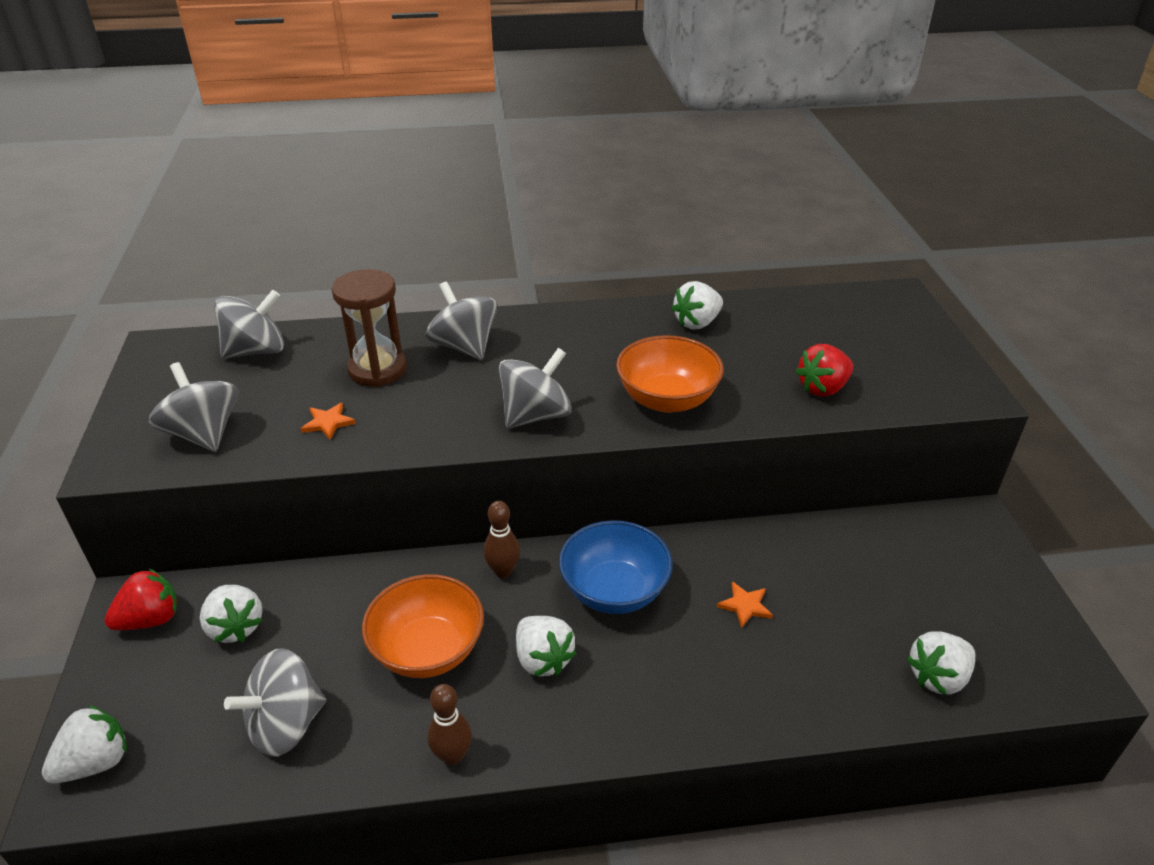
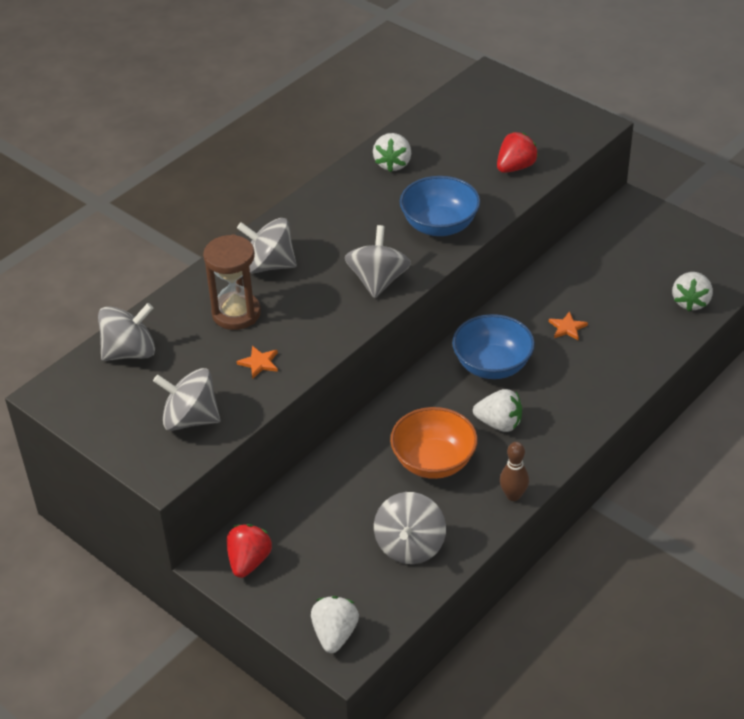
camera: 40 degrees left, 5 degrees up
white strawberry [200,585,263,643] -> none
grey spinning top [214,290,284,359] -> grey spinning top turned 45 degrees clockwise [98,303,155,361]
brown bowling pin [484,501,520,578] -> none
orange bowl [616,335,724,413] -> blue bowl [400,176,480,236]
red strawberry [795,344,854,397] -> red strawberry turned 150 degrees counterclockwise [497,132,538,173]

